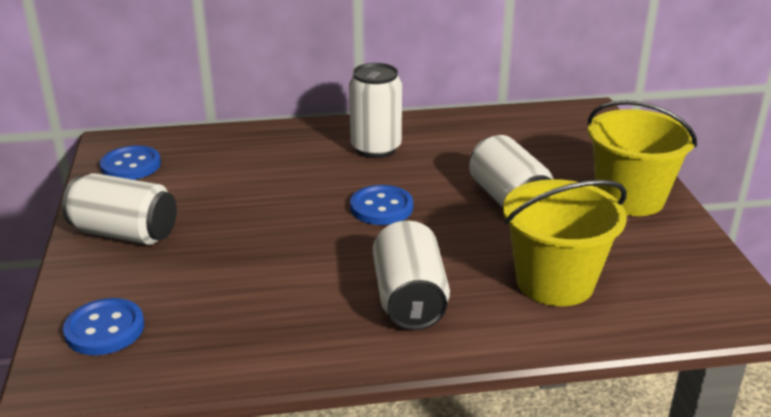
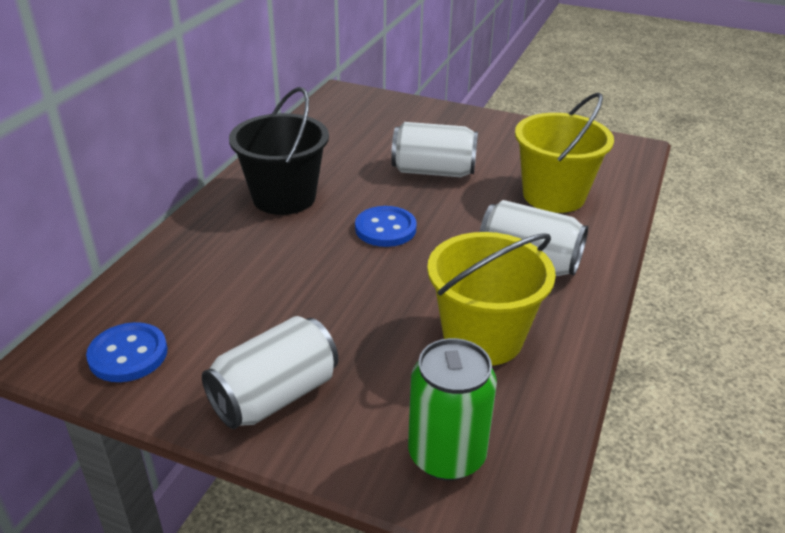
camera: 60 degrees left, 5 degrees up
blue button [63,298,144,355] -> green can [408,338,497,481]
white can [349,63,402,158] -> black bucket [229,87,329,215]
yellow bucket [587,100,697,216] -> yellow bucket moved to [427,232,556,366]

